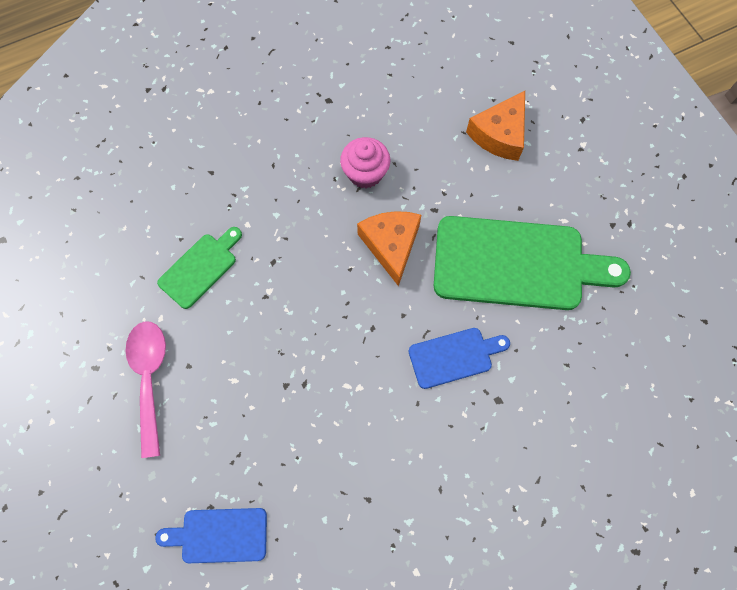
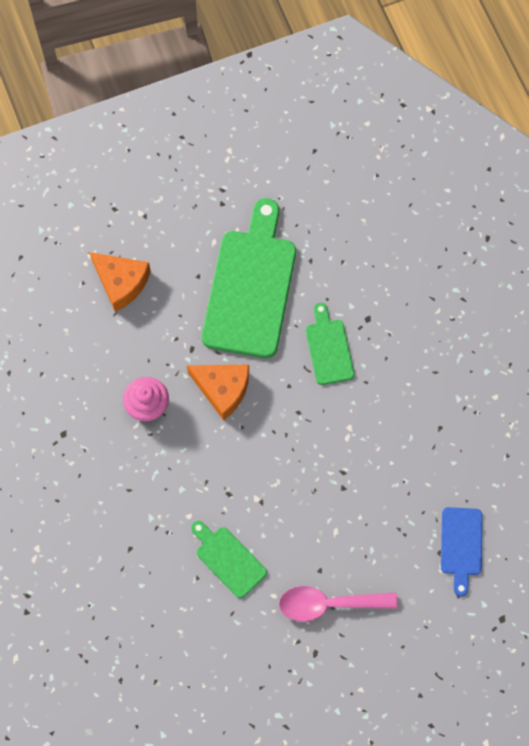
camera: 85 degrees left, 0 degrees up
orange cheese [357,211,421,286] -> orange cheese turned 150 degrees counterclockwise [187,365,249,421]
blue cutting board [409,328,510,389] -> green cutting board [306,303,354,385]

